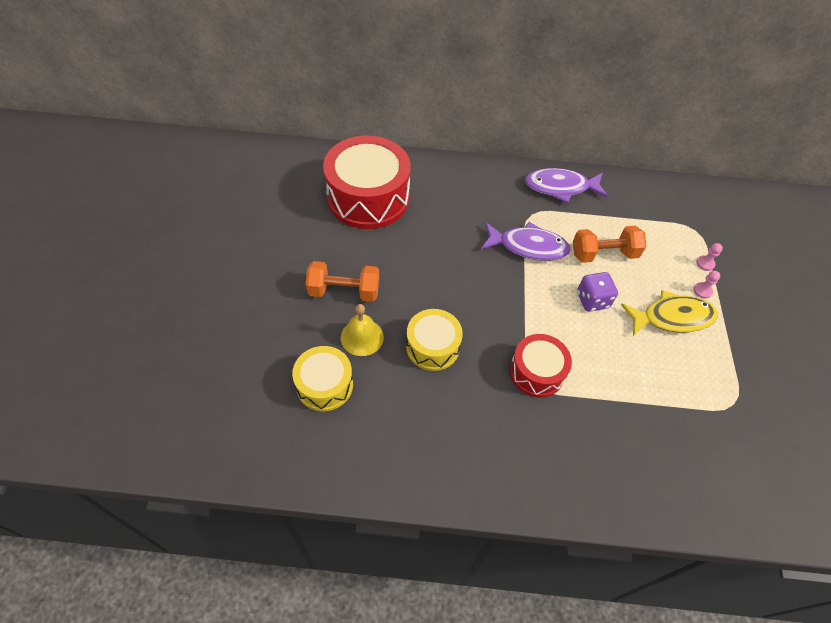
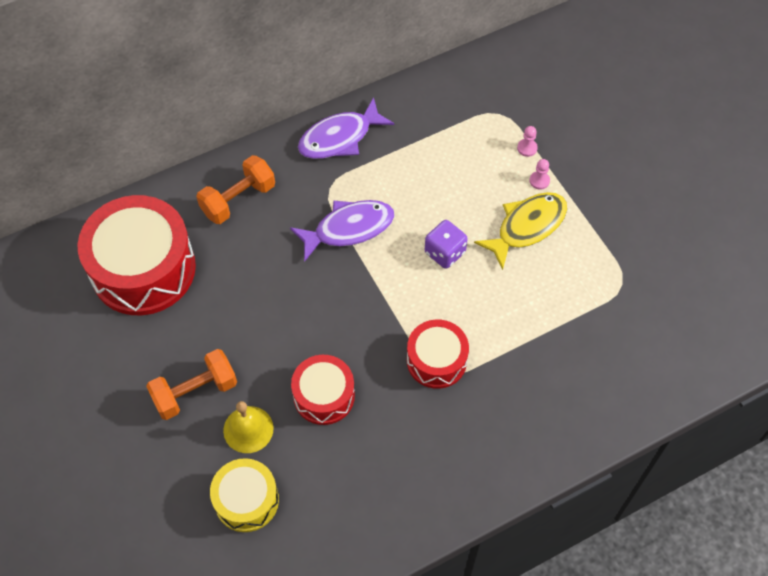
camera: 30 degrees left, 5 degrees up
yellow drum [406,309,463,371] -> red drum [291,355,355,425]
orange dumbbell [573,226,647,263] -> orange dumbbell moved to [196,155,275,224]

